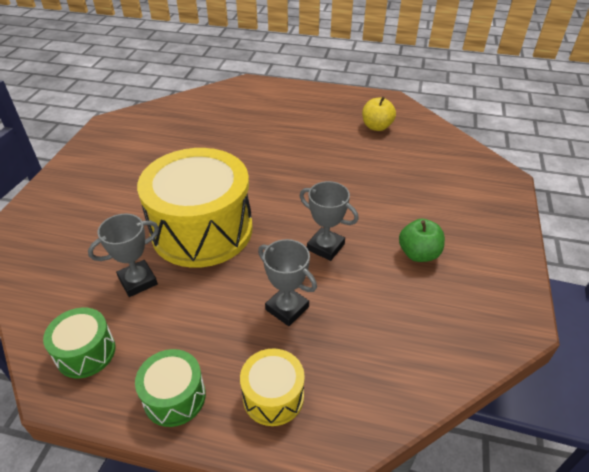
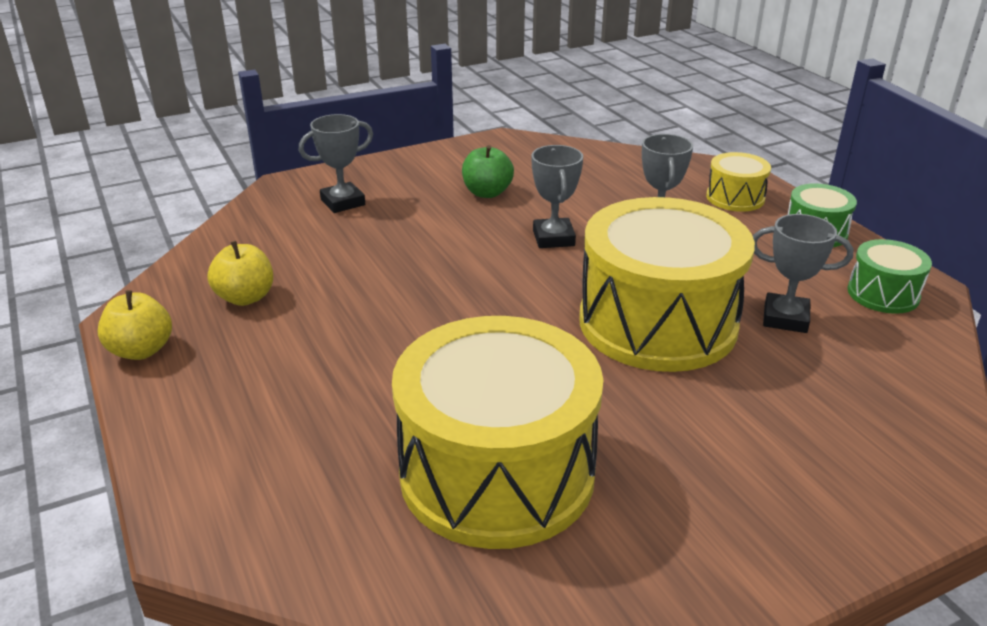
camera: 130 degrees left, 10 degrees down
none -> yellow apple [97,290,172,360]
none -> grey trophy [299,114,373,213]
none -> yellow drum [392,316,603,549]

